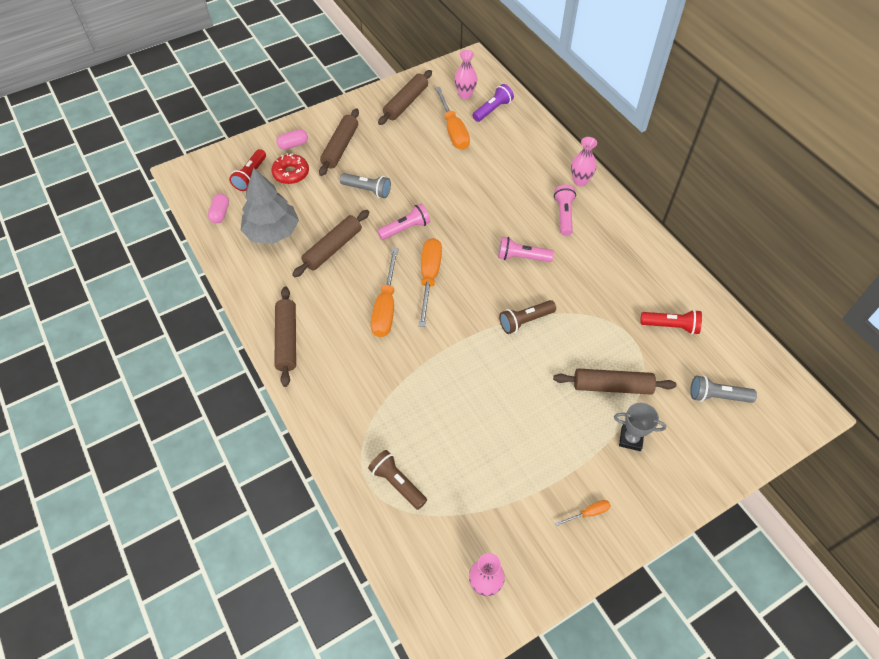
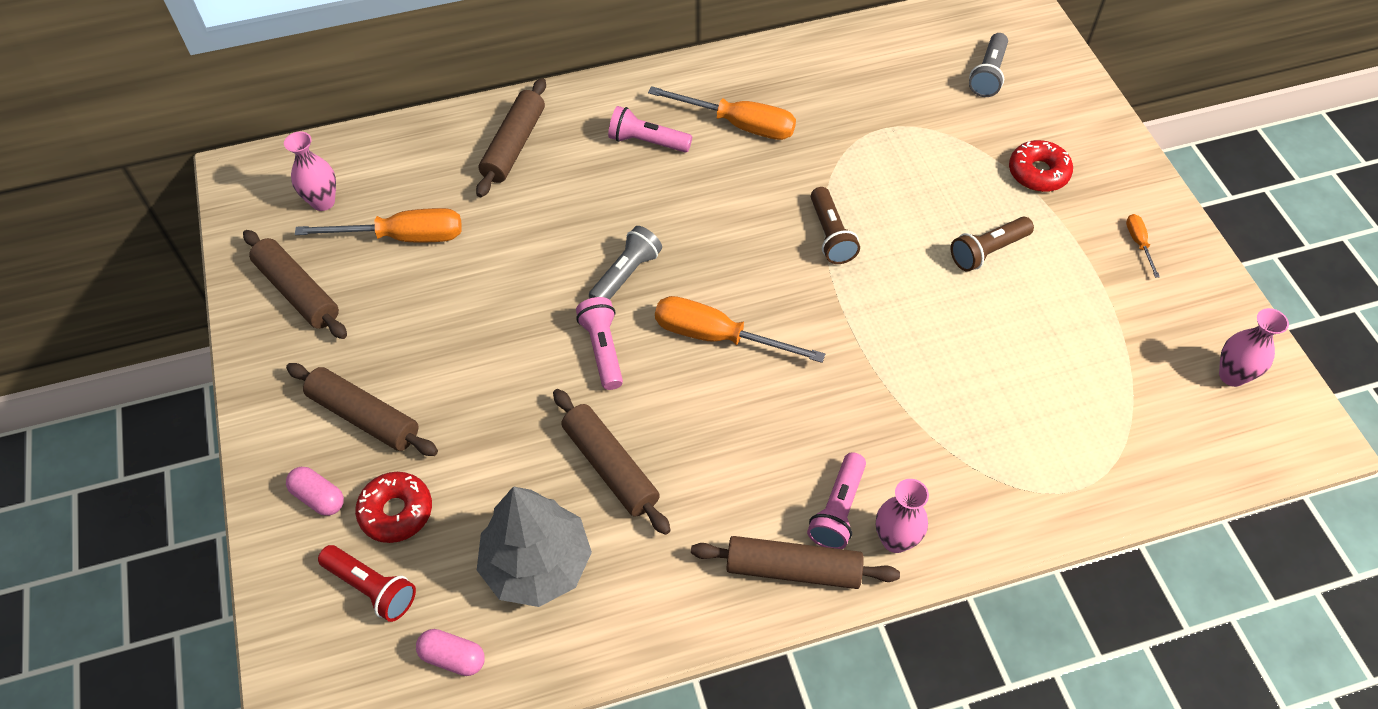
camera: 75 degrees left, 0 degrees up
pink capsule [277,129,308,150] -> pink capsule turned 45 degrees counterclockwise [286,467,344,516]
grey flashlight [340,173,391,198] -> grey flashlight moved to [589,226,662,300]
brown flashlight [368,450,427,510] -> brown flashlight moved to [951,217,1034,272]
orange screwdriver [371,248,398,337] -> orange screwdriver moved to [648,86,796,140]
purple flashlight [472,84,514,122] -> none
pink flashlight [498,237,554,262] -> pink flashlight moved to [807,453,866,549]
brown rolling pin [553,368,676,395] -> brown rolling pin moved to [476,78,546,197]
pink vase [571,137,597,186] -> pink vase moved to [876,479,929,553]
grey trophy [614,403,666,451] -> red donut [1009,140,1073,192]
red flashlight [640,310,702,335] -> none

